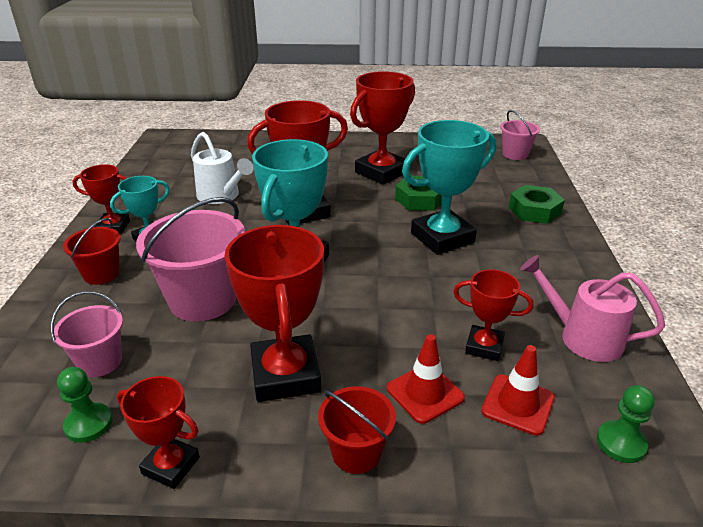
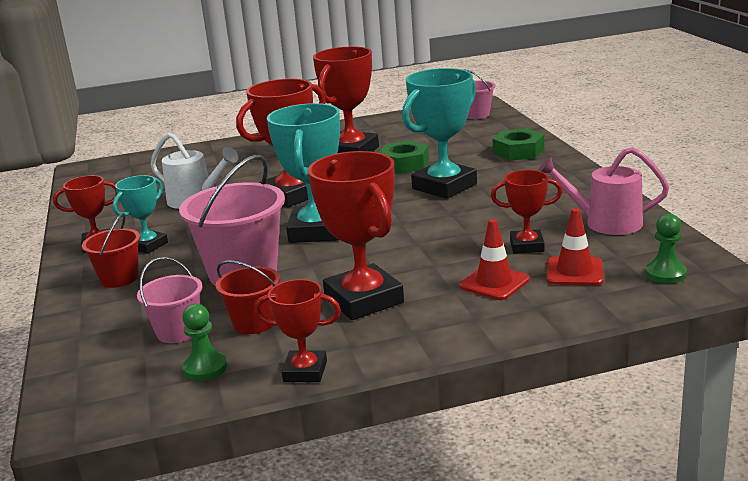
camera: 15 degrees left, 10 degrees down
red bucket [318,386,396,474] -> red bucket moved to [215,260,280,334]

